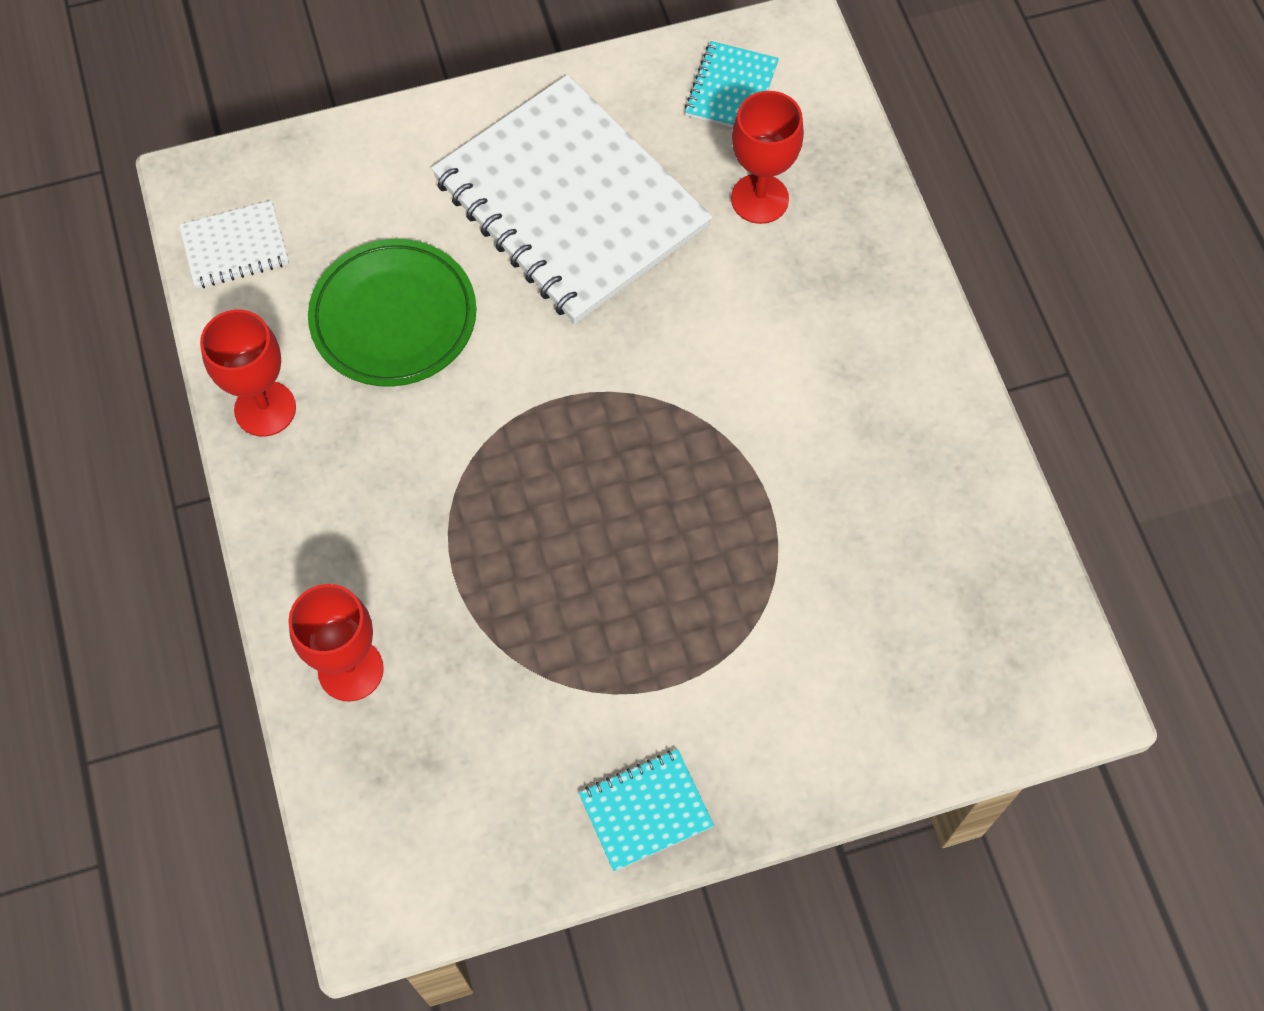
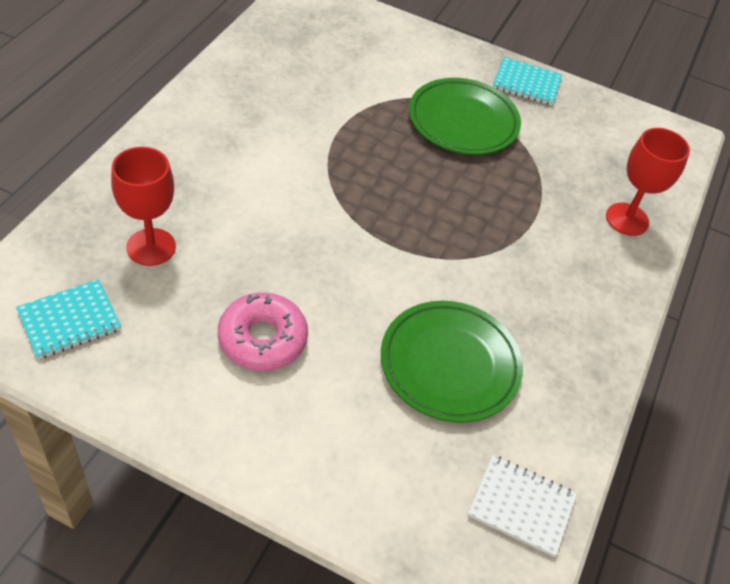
camera: 145 degrees left, 15 degrees down
red goblet [200,309,296,437] -> none
white notebook [431,75,712,324] -> pink donut [218,293,308,371]
none -> green plate [409,78,521,155]

